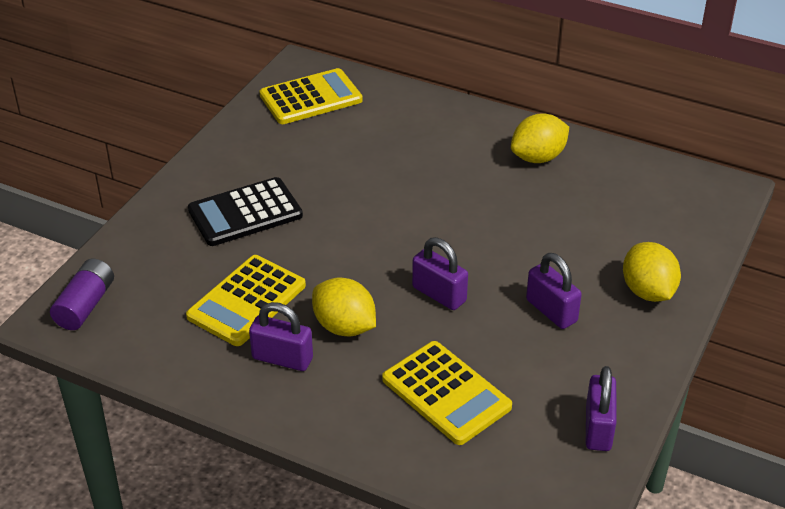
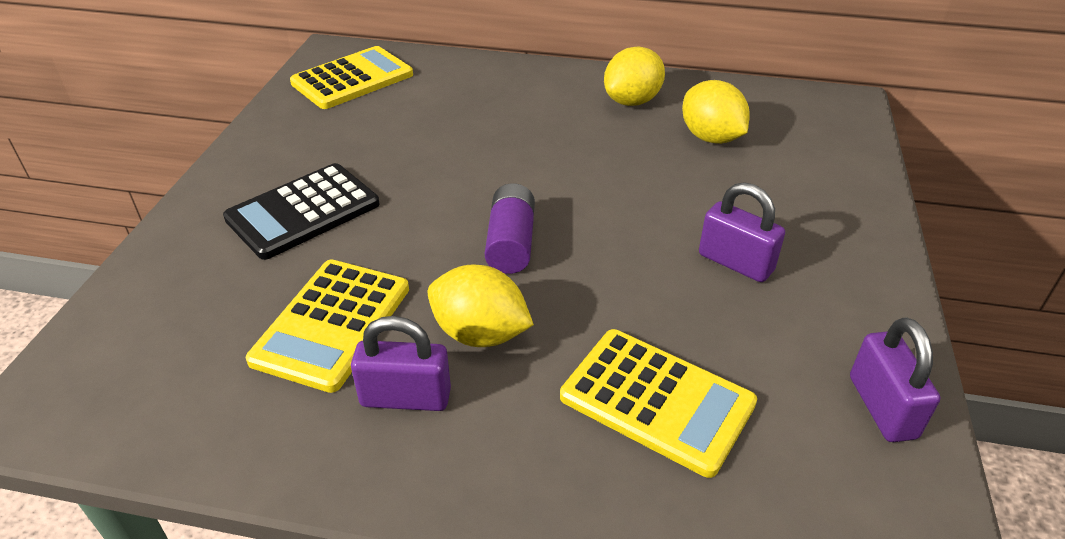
camera: 15 degrees left, 0 degrees up
purple battery [50,259,114,330] -> purple battery moved to [485,183,535,274]
purple padlock [412,237,468,310] -> none
yellow lemon [623,242,681,302] -> yellow lemon moved to [682,80,750,144]

